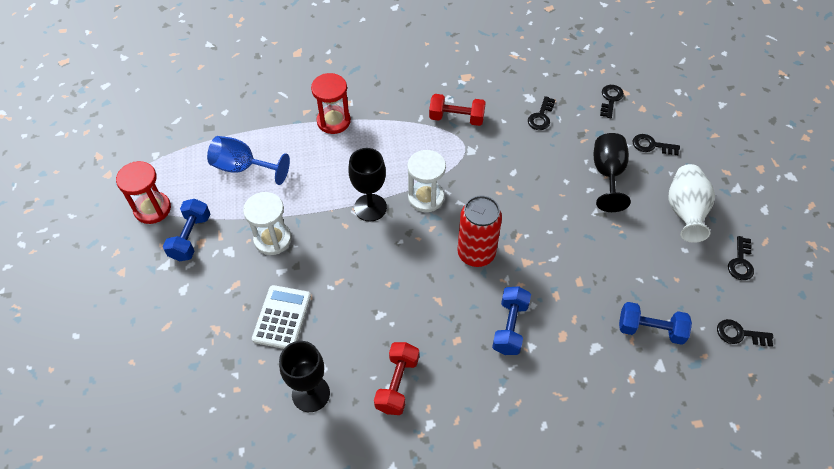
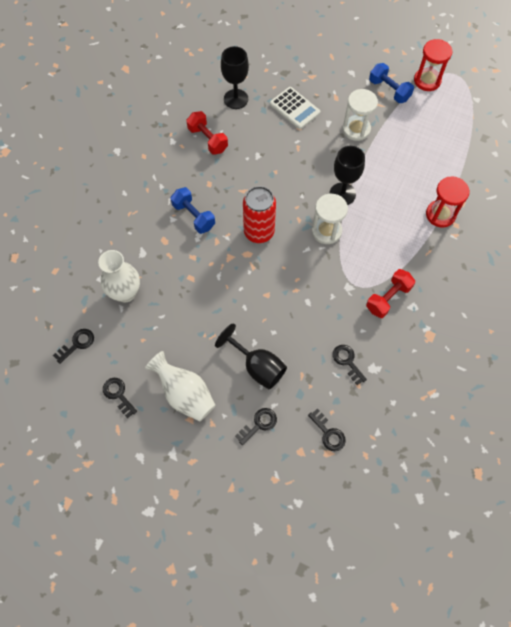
camera: 125 degrees right, 10 degrees up
blue goblet [207,136,290,185] -> none
blue dumbbell [619,302,692,345] -> white vase [98,250,140,302]

